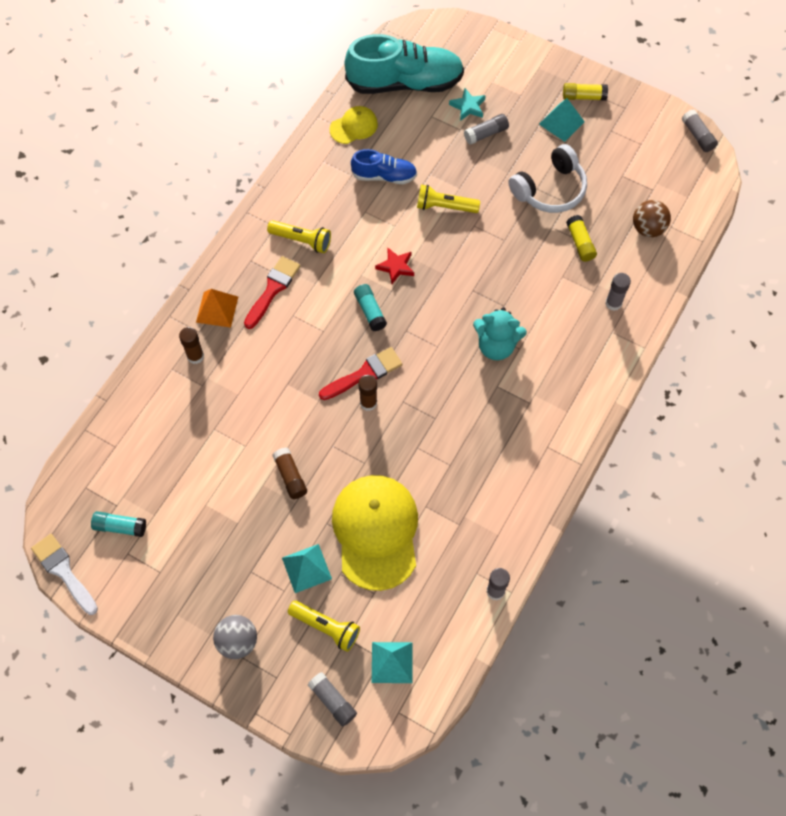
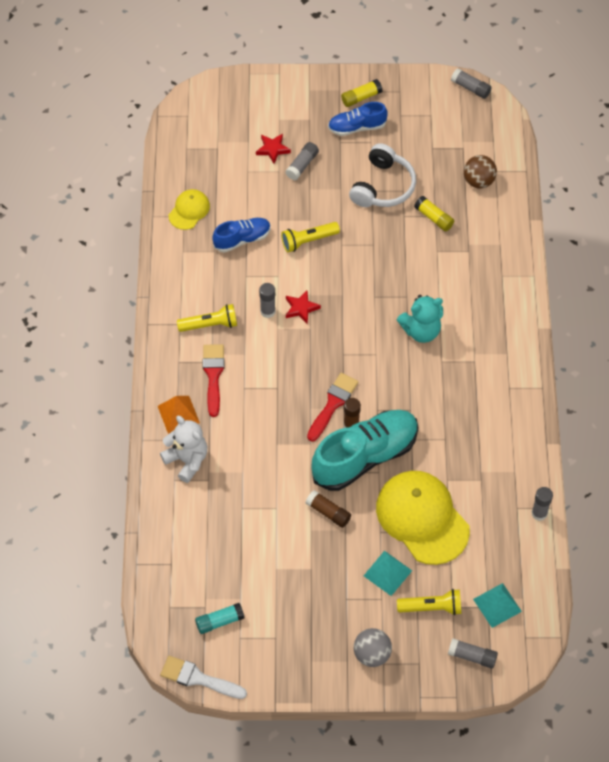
camera: 30 degrees left, 5 degrees down
brown glue stick [179,327,204,364] -> white teddy bear [160,416,207,483]
turquoise shoe [345,34,464,94] -> turquoise shoe moved to [311,410,419,491]
turquoise glue stick [354,284,387,331] -> none
turquoise star [449,88,486,121] -> red star [256,133,291,164]
turquoise pyramid [539,98,585,142] -> blue shoe [328,102,387,136]
grey glue stick [605,273,631,311] -> grey glue stick moved to [259,283,276,318]

